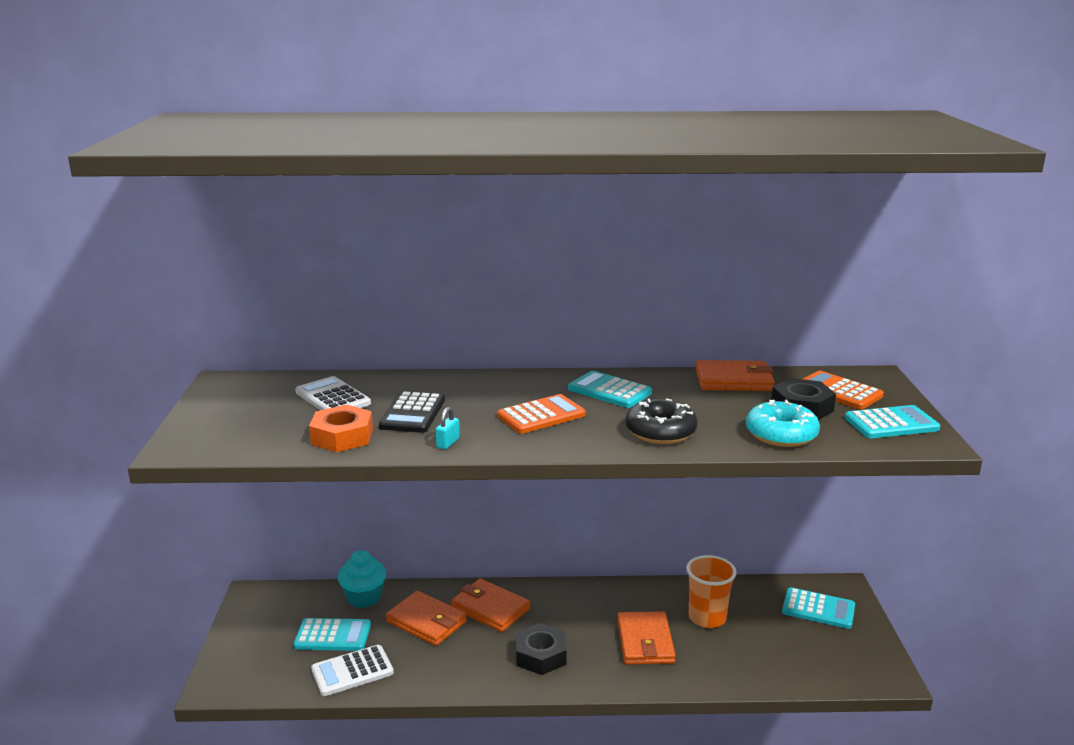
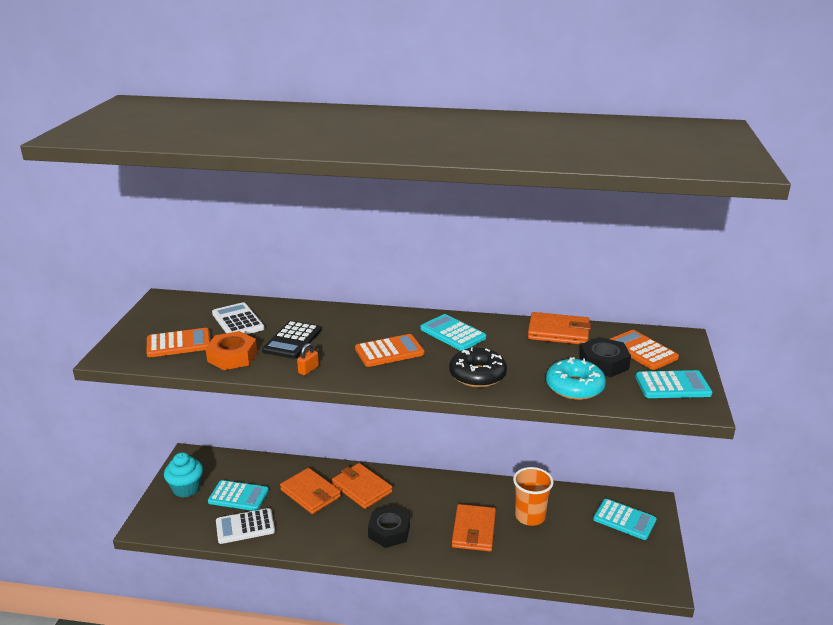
camera: 10 degrees right, 5 degrees up
turquoise cupcake [338,550,386,608] -> turquoise cupcake moved to [164,452,203,498]
turquoise padlock [436,407,460,449] -> orange padlock [297,343,319,375]
none -> orange calculator [146,328,210,357]

